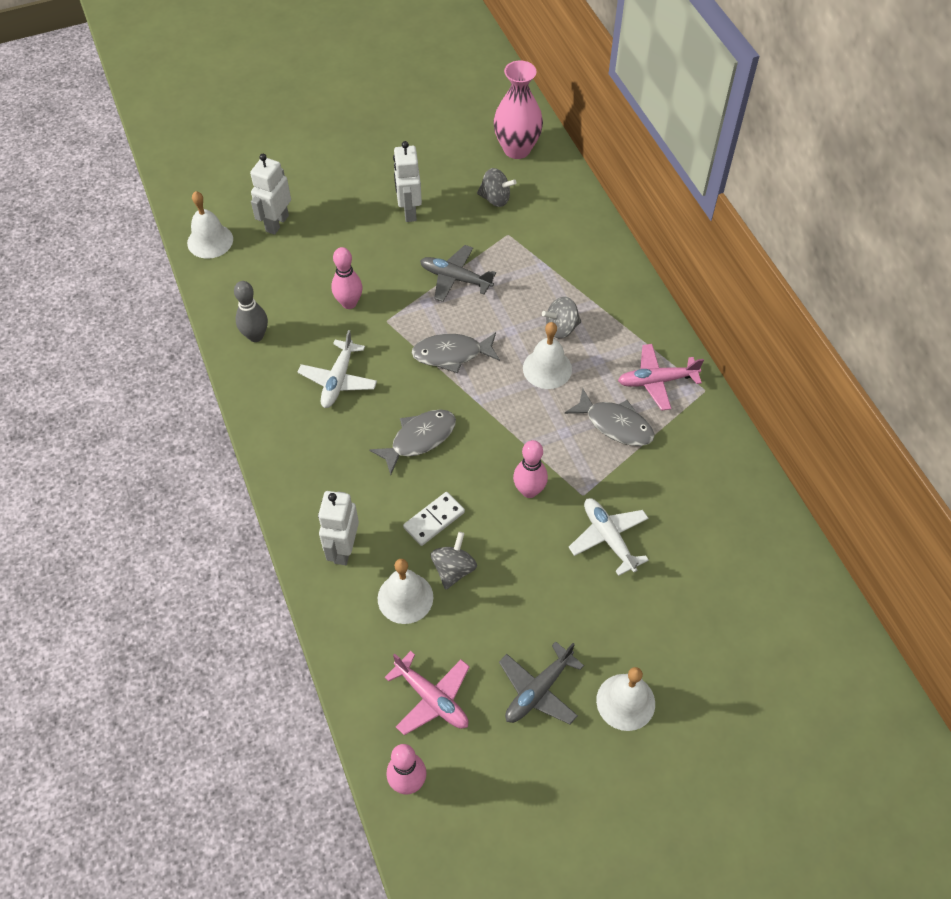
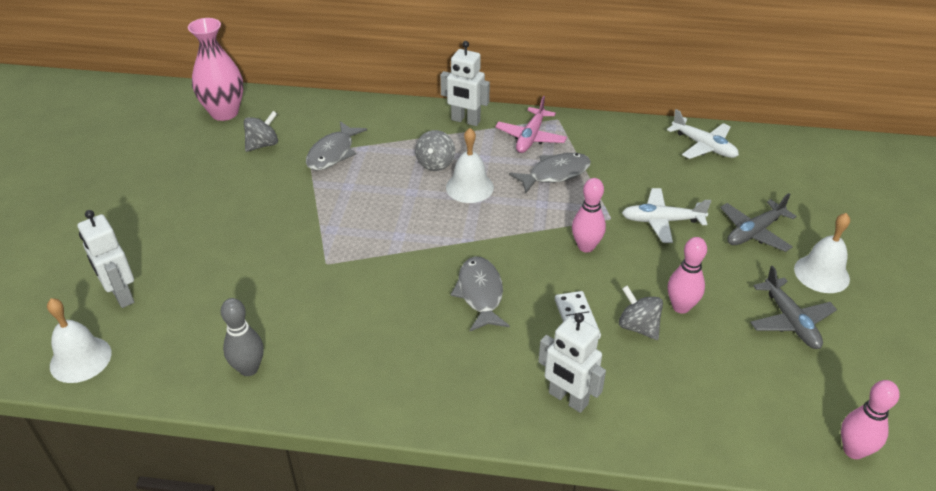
camera: 60 degrees left, 15 degrees down
white plane [298,330,377,408] -> white plane moved to [667,109,739,159]
pink bowling pin [331,247,362,309] -> pink bowling pin moved to [668,237,707,314]
white bell [378,559,433,624] -> none
pink plane [385,651,470,735] -> none
white robot [393,141,422,222] -> white robot moved to [440,41,490,126]
grey fish [412,332,500,373] -> grey fish moved to [306,121,367,171]
grey plane [420,245,496,302] -> grey plane moved to [720,193,797,252]

